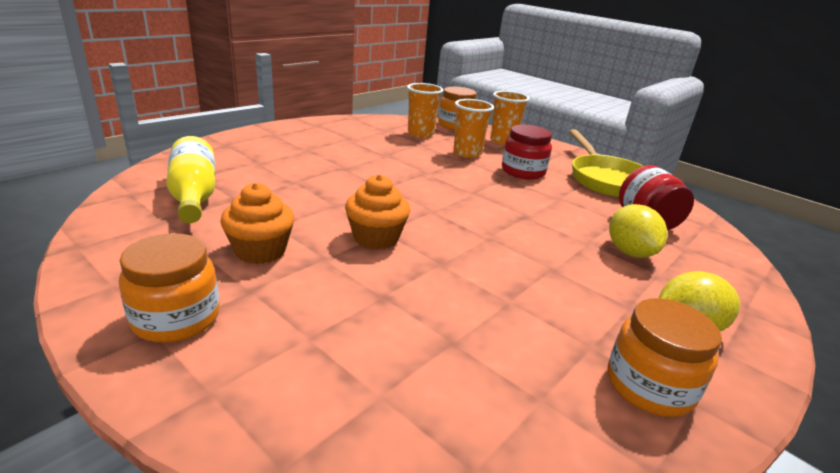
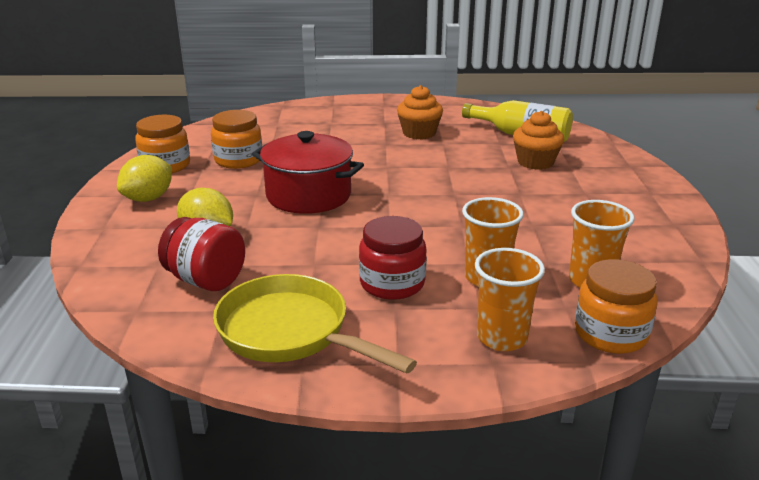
camera: 140 degrees right, 0 degrees up
orange jar [119,233,219,343] -> orange jar moved to [211,110,262,169]
orange cupcake [345,174,410,250] -> orange cupcake moved to [513,111,564,170]
none -> red pot [252,131,364,214]

